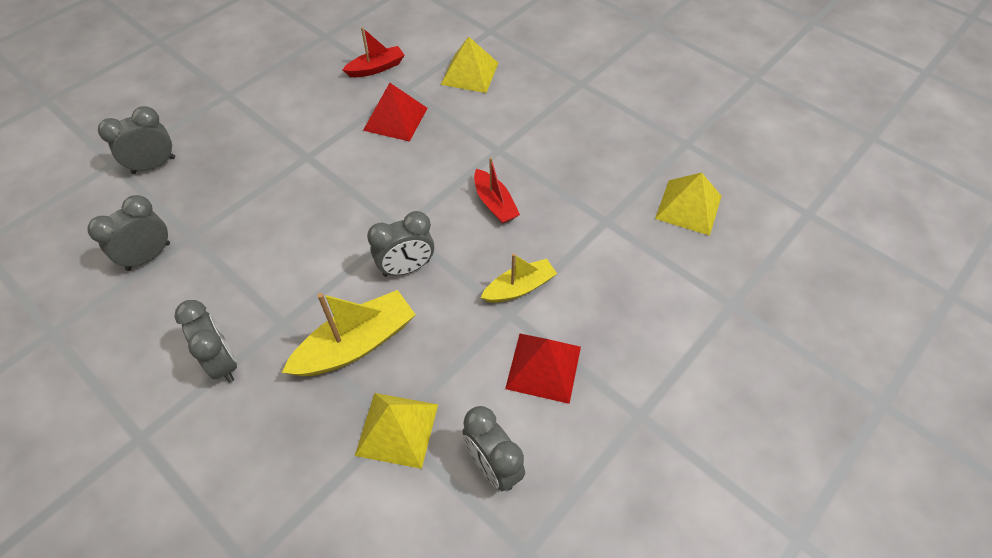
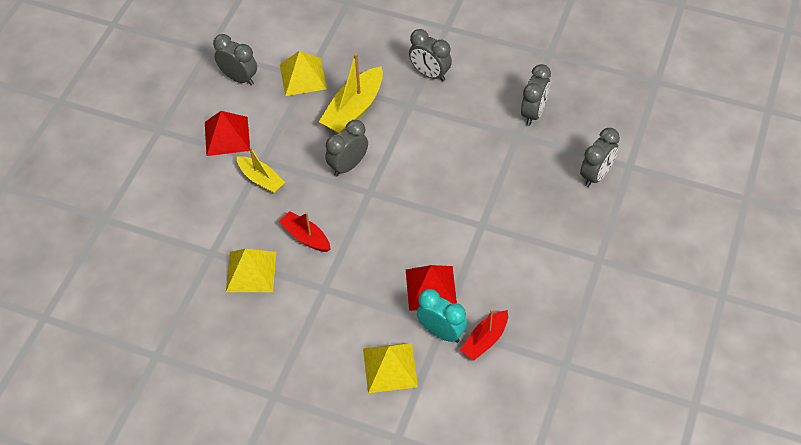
camera: 160 degrees right, 0 degrees up
yellow boat [481,254,557,303] -> yellow boat turned 90 degrees counterclockwise [237,147,285,194]
yellow pyramid [655,172,722,236] -> yellow pyramid moved to [226,249,276,292]
none -> turquoise clock [417,289,467,343]

